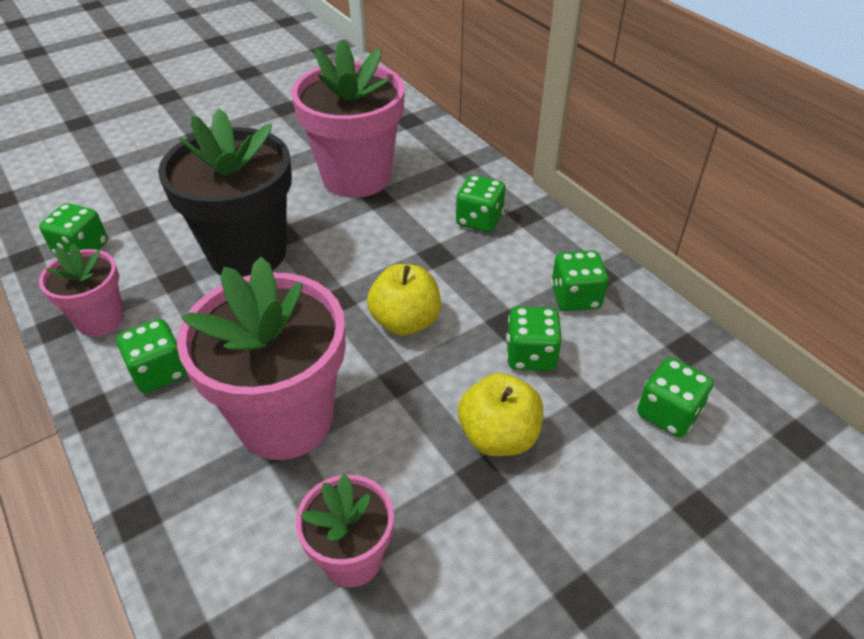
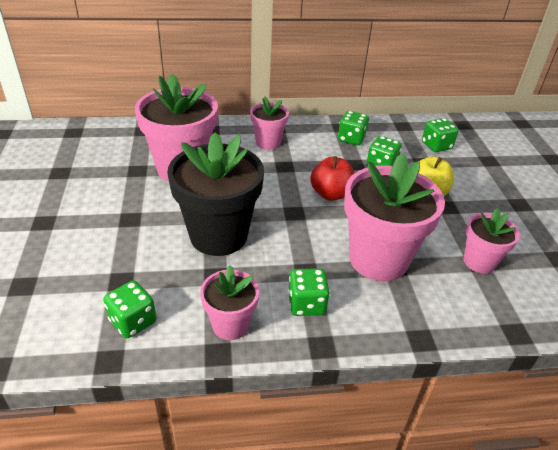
camera: 65 degrees left, 5 degrees down
yellow apple [367,264,441,336] -> red apple [310,156,354,201]
green dice [456,175,505,232] -> pink flower pot [250,97,289,150]

